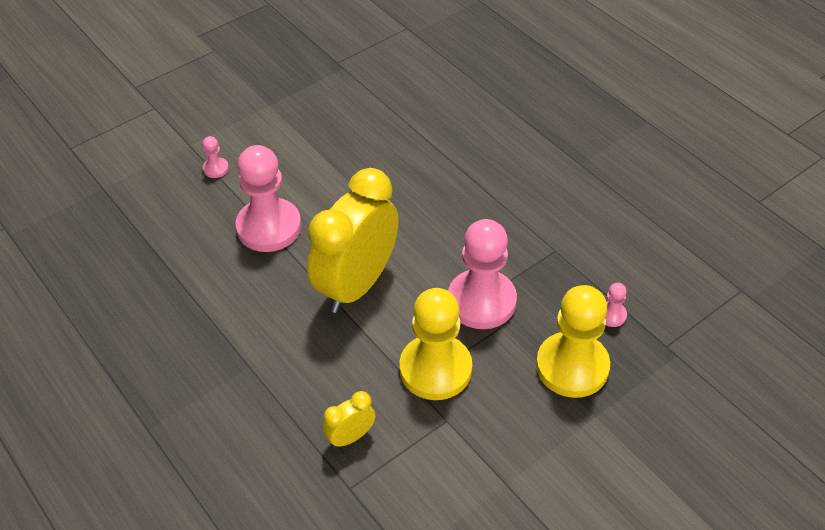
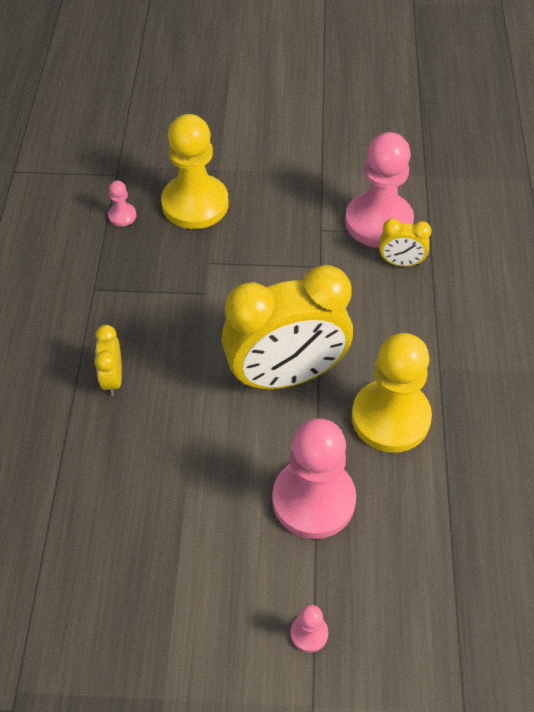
camera: 140 degrees left, 5 degrees up
yellow pawn [400,288,472,400] -> yellow pawn moved to [352,333,432,452]
pink pawn [448,219,517,329] -> pink pawn moved to [345,132,414,248]
none -> yellow clock [94,325,122,396]

